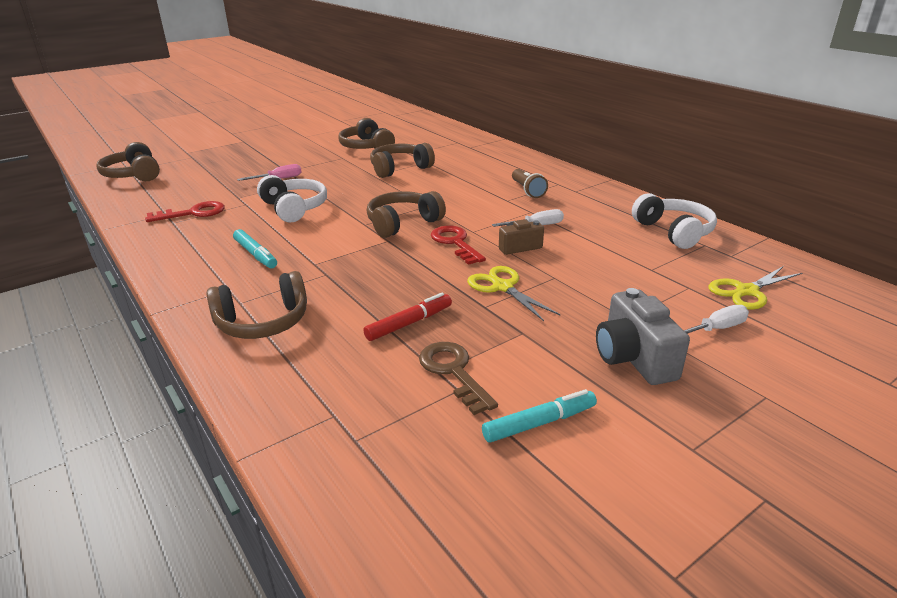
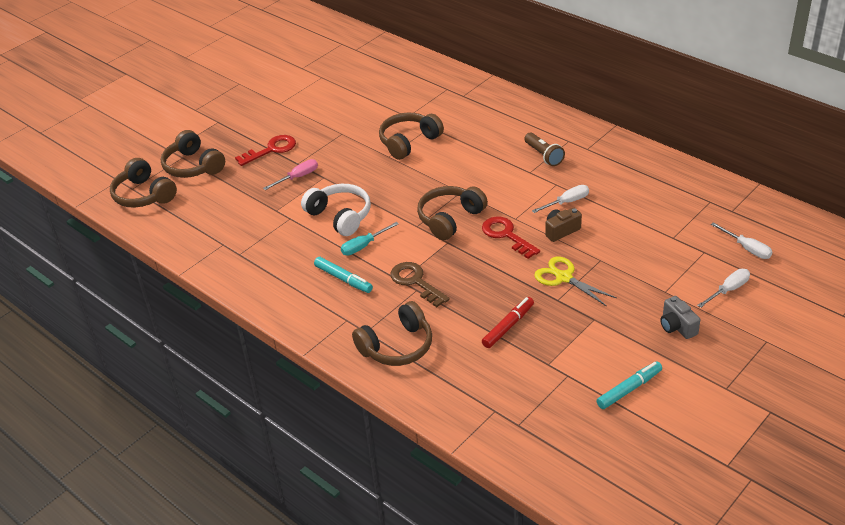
camera: 10 degrees left, 10 degrees up
red key [145,201,225,222] -> red key moved to [235,135,296,166]
brown headphones [338,118,395,149] -> brown headphones moved to [161,130,225,178]
brown key [419,342,498,415] -> brown key moved to [390,262,450,307]
grey camera [596,288,690,385] -> grey camera [660,296,700,339], size x0.62
white headphones [632,193,717,249] -> none
yellow scissors [708,266,802,310] -> white screwdriver [711,222,772,259]
none -> turquoise screwdriver [341,222,399,256]

